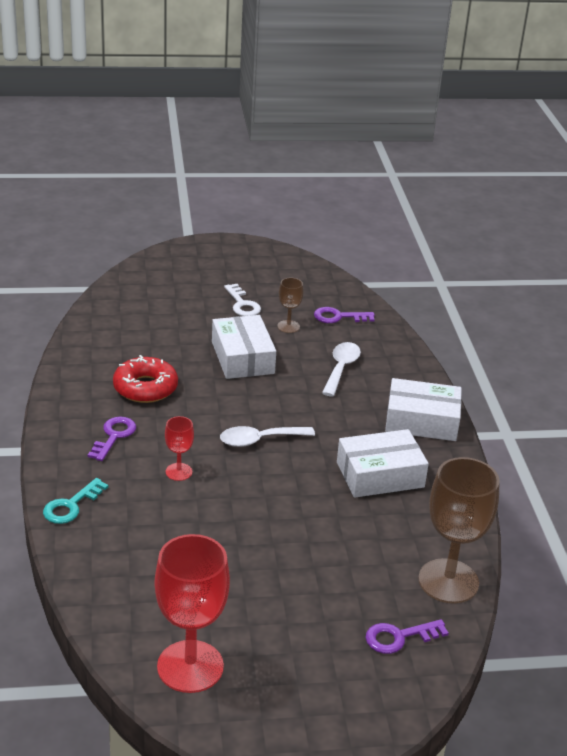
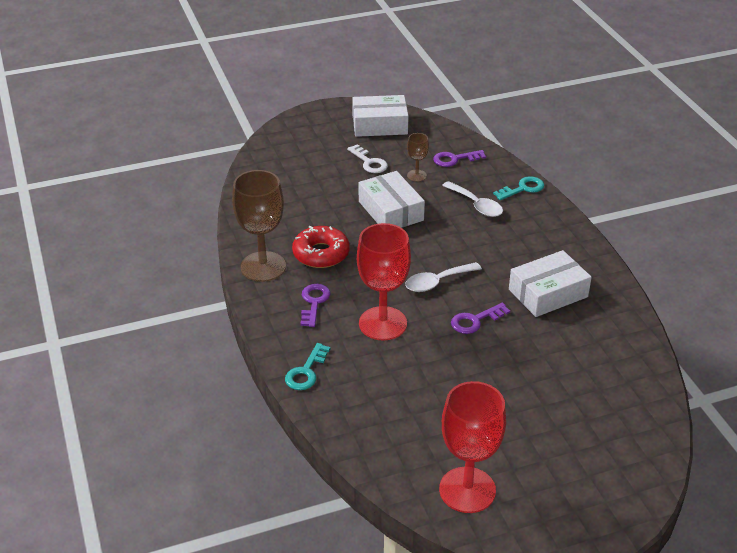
camera: 10 degrees left, 5 degrees up
red goblet [165,416,194,481] -> red goblet [357,223,411,340], size x2.07
white spoon [322,342,361,397] -> white spoon turned 135 degrees clockwise [442,181,503,217]
purple key [366,619,449,654] -> purple key moved to [451,303,510,334]
white box [385,378,462,441] -> white box moved to [352,95,409,137]
brown goblet [418,457,500,603] -> brown goblet moved to [232,170,286,282]
none -> turquoise key [493,176,544,200]

